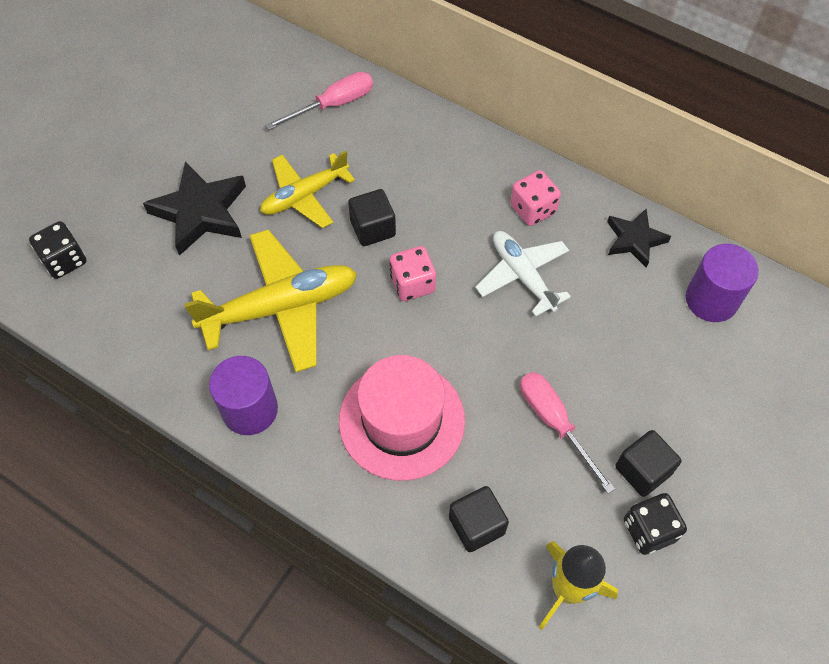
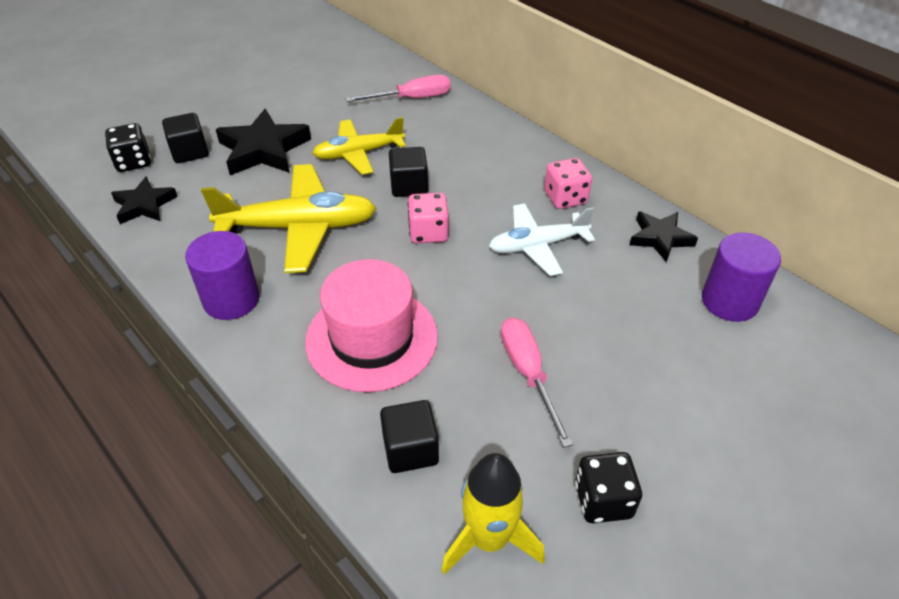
camera: 15 degrees right, 15 degrees down
white plane [475,231,571,317] -> white plane turned 90 degrees counterclockwise [489,204,595,276]
black cube [615,430,681,497] -> black cube moved to [162,113,209,163]
none -> black star [111,176,178,224]

